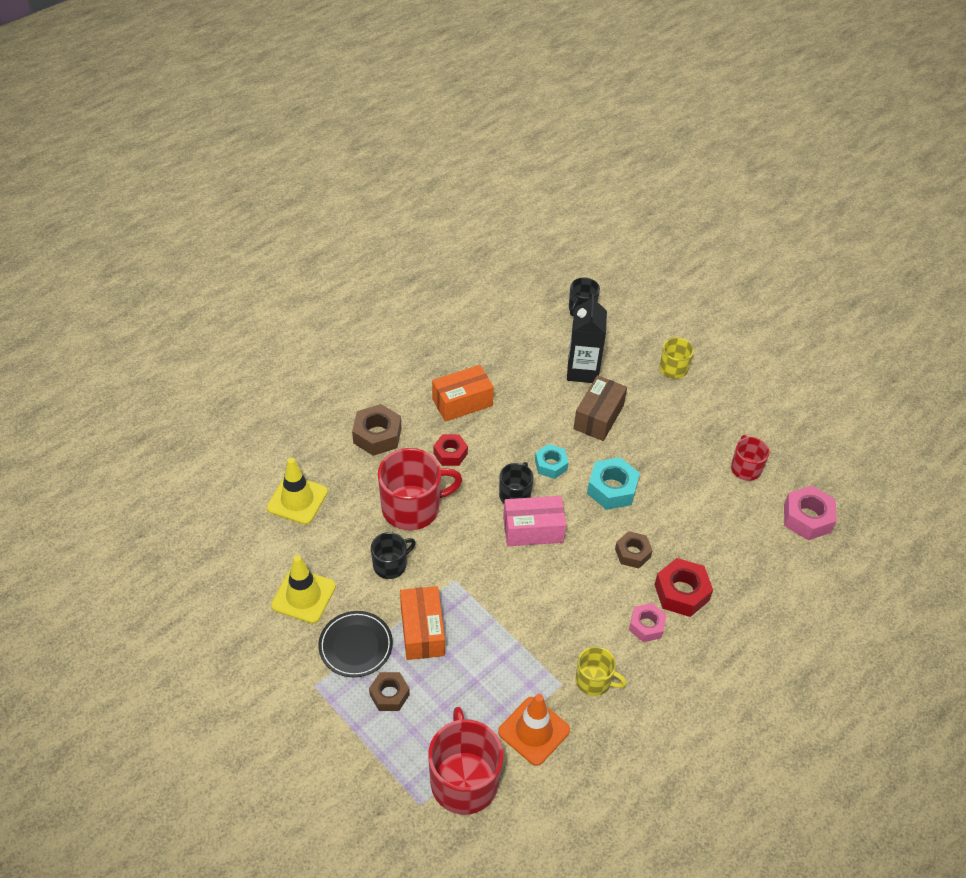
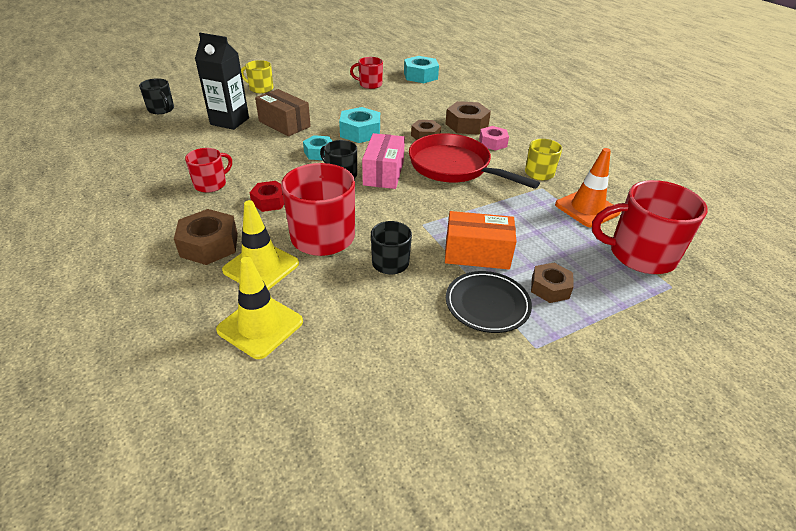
camera: 75 degrees left, 10 degrees down
yellow traffic cone [271,555,336,624] -> yellow traffic cone moved to [222,200,299,290]
orange box [432,365,494,422] -> red mug [185,148,232,193]
red nut [654,558,713,617] -> brown nut [446,101,491,135]
pink nut [784,485,837,540] -> turquoise nut [404,56,439,83]
none -> red pan [409,133,540,189]

